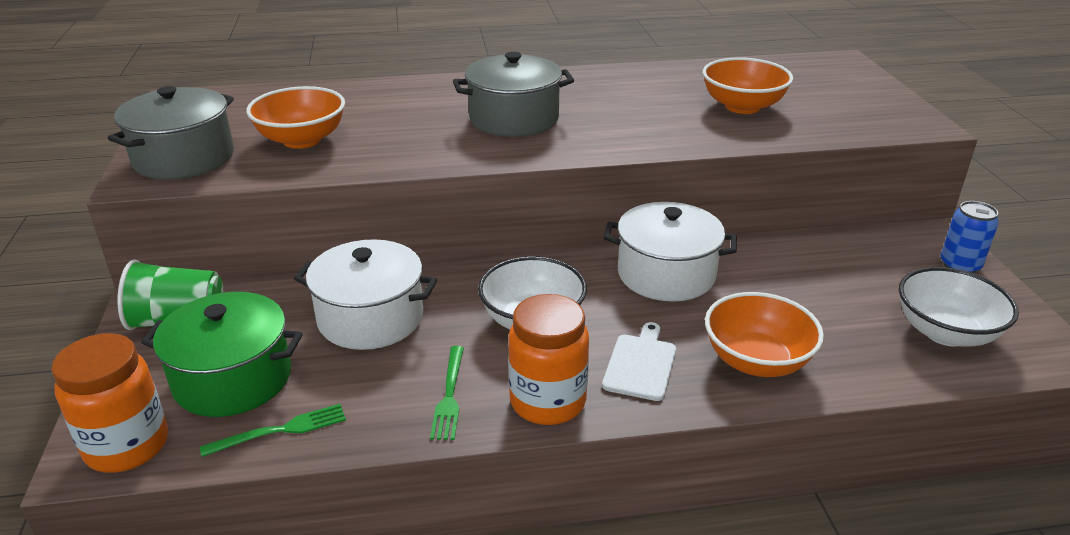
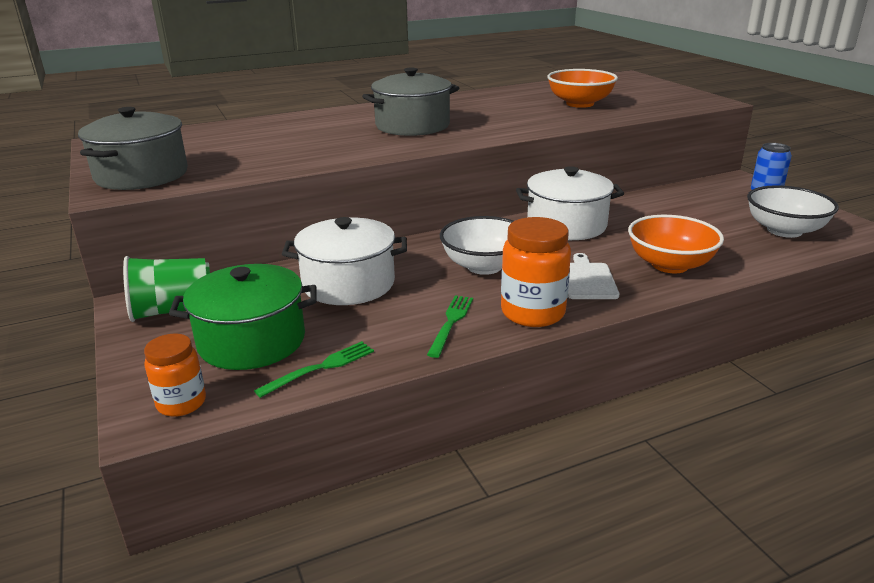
camera: 15 degrees left, 5 degrees down
orange jar [51,333,168,473] -> orange jar [144,333,206,417], size x0.63
orange bowl [246,86,345,149] -> none
green fork [430,346,464,440] -> green fork turned 150 degrees counterclockwise [427,295,473,358]

